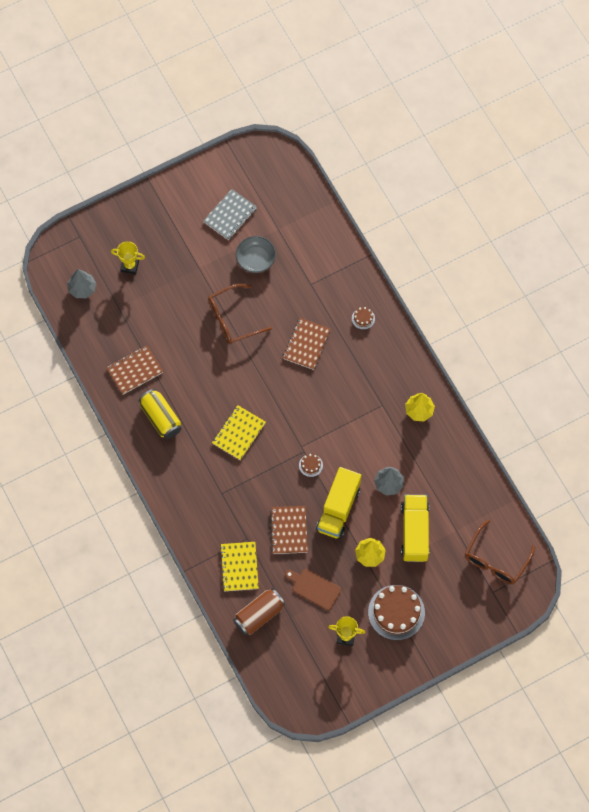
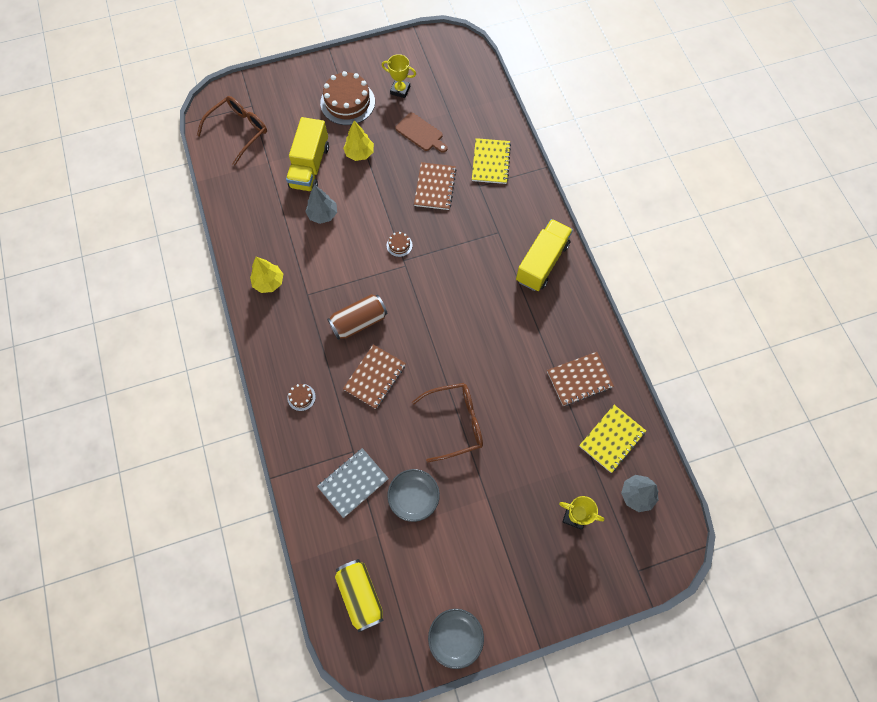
camera: 170 degrees left, 0 degrees up
yellow can [139,389,182,439] -> yellow can moved to [335,559,384,632]
grey notebook [203,189,257,240] -> grey notebook moved to [317,448,389,518]
yellow notebook [212,405,266,460] -> yellow notebook moved to [579,405,646,473]
brown can [233,588,285,635] -> brown can moved to [327,294,388,340]
yellow truck [316,467,361,539] -> yellow truck moved to [516,219,573,291]
none -> grey bowl [428,609,484,669]

